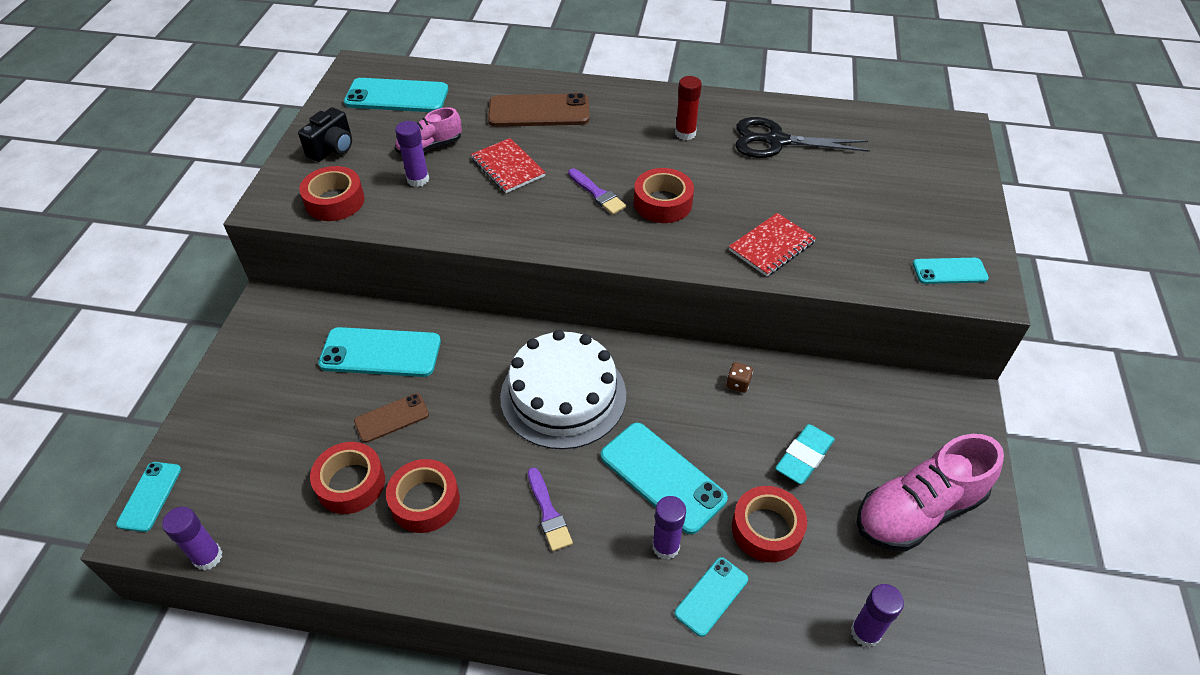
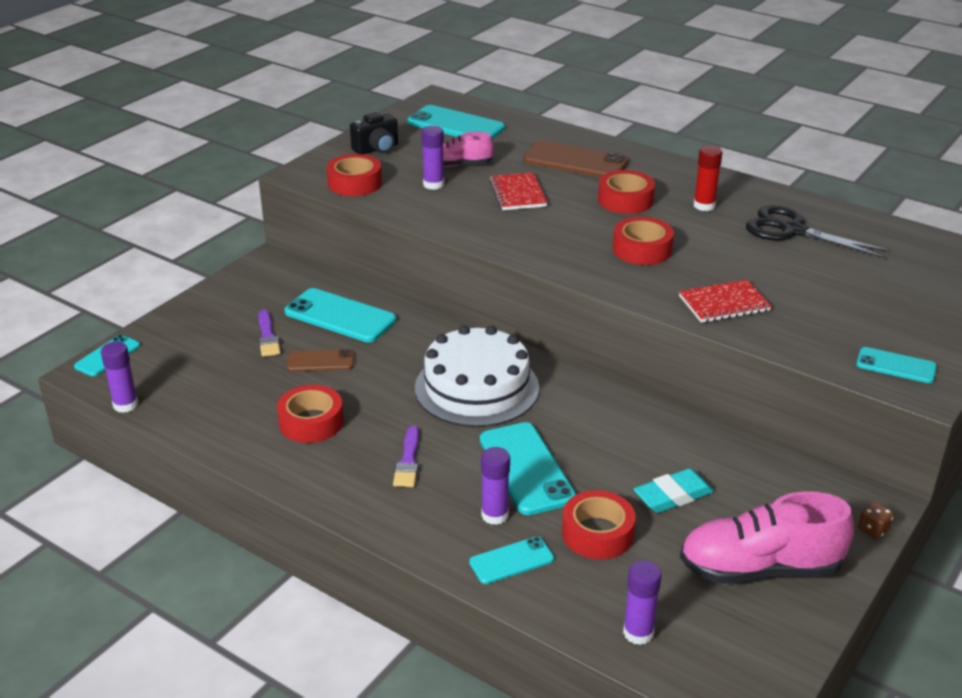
camera: 25 degrees right, 15 degrees down
red tape [310,442,385,514] -> red tape moved to [598,170,655,214]
purple brush [568,168,626,215] -> purple brush moved to [258,310,280,357]
brown dice [726,362,753,393] -> brown dice moved to [858,502,894,539]

